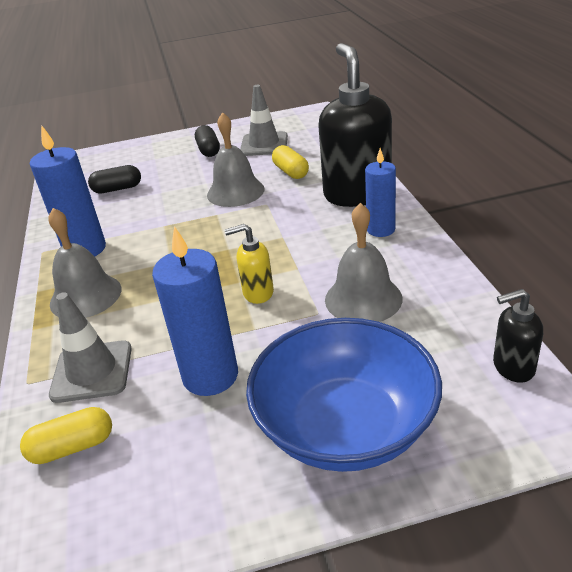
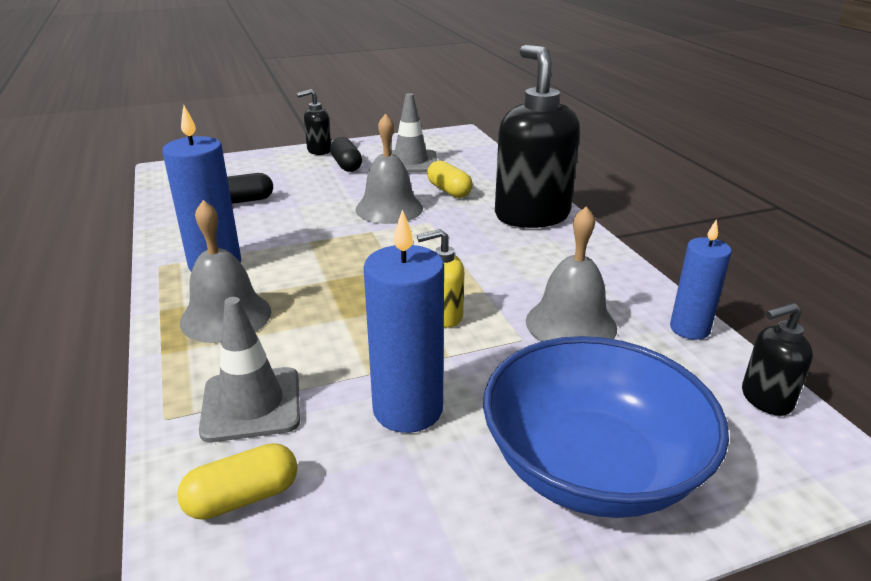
camera: 10 degrees left, 5 degrees down
blue candle [365,148,396,237] -> blue candle moved to [670,219,732,340]
none -> black soap dispenser [296,89,331,155]

